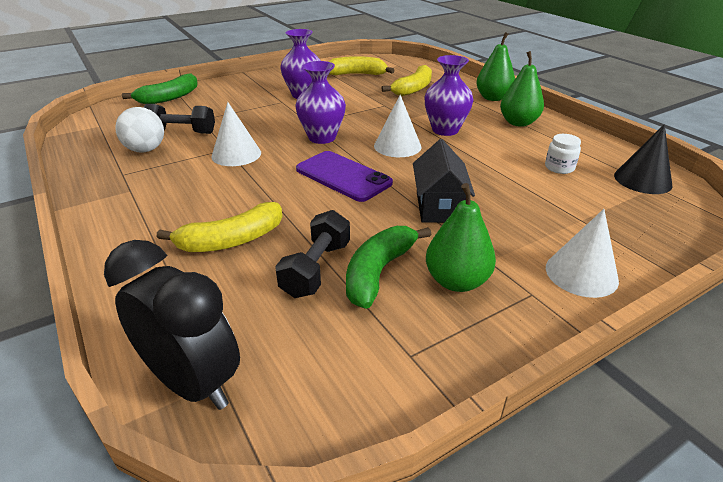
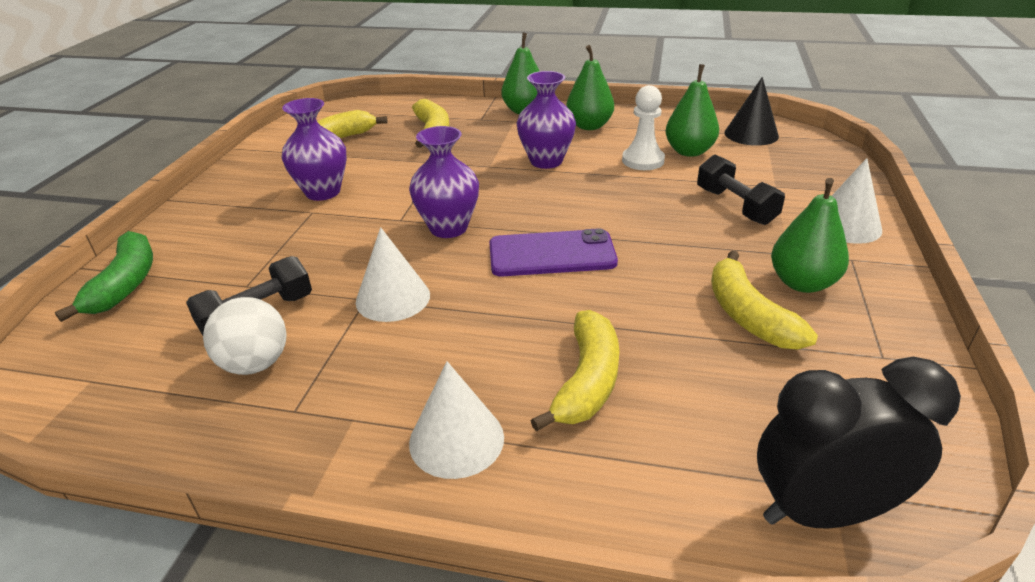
camera: 45 degrees left, 0 degrees up
black dumbbell [275,210,350,298] -> black dumbbell moved to [697,155,785,225]
green banana [346,226,431,309] -> yellow banana [711,251,818,350]
white cone [374,95,422,157] -> white cone moved to [409,361,504,479]
black house [413,139,475,223] -> none
white jar [545,134,581,174] -> green pear [665,64,719,157]
none -> white pawn [622,85,665,170]

